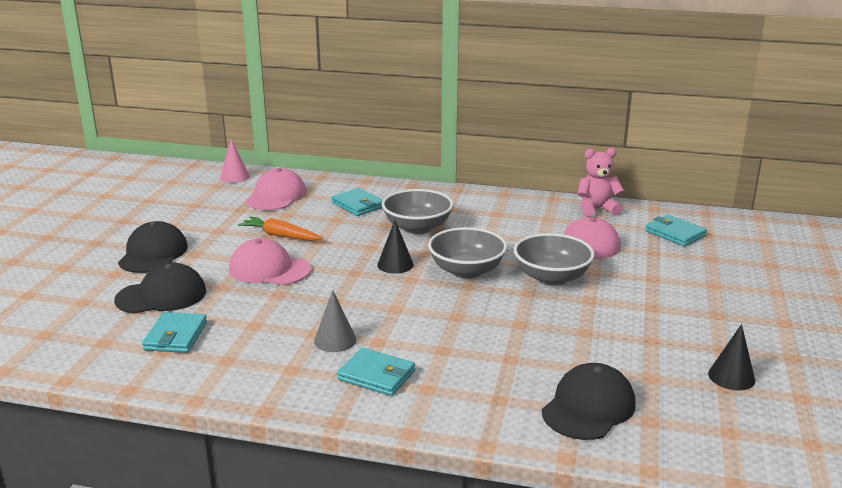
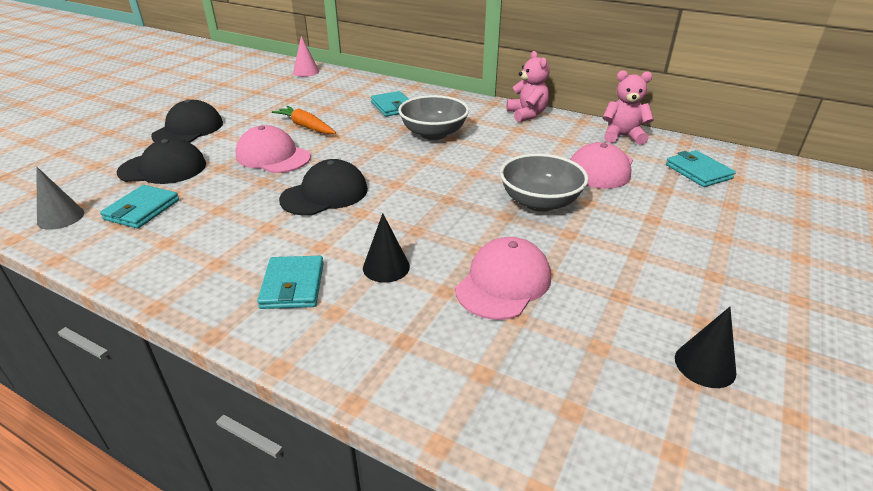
camera: 15 degrees right, 10 degrees up
pink cap [246,168,307,210] -> pink cap moved to [455,237,551,320]
grey cone [314,290,356,352] -> grey cone moved to [36,167,84,230]
turquoise wallet [337,348,415,396] -> turquoise wallet turned 45 degrees clockwise [257,256,324,309]
black cone [377,220,414,274] -> black cone moved to [363,213,410,283]
grey bowl [428,227,507,279] -> none
black cap [542,363,636,440] -> black cap moved to [279,159,368,216]
none -> pink teddy bear [507,51,550,122]

